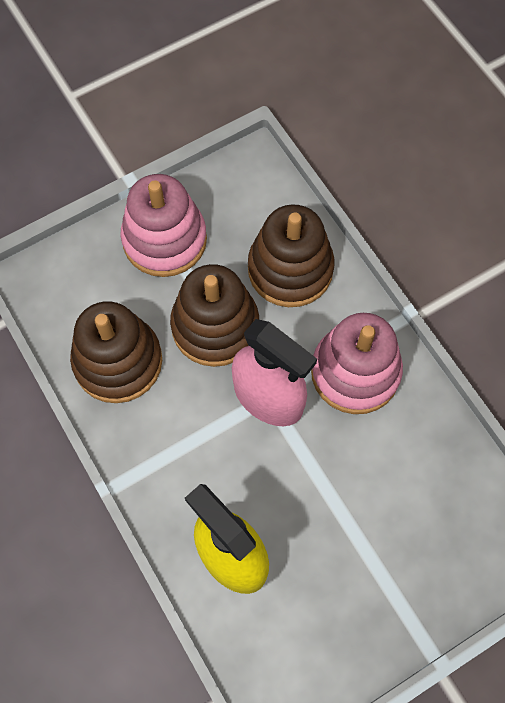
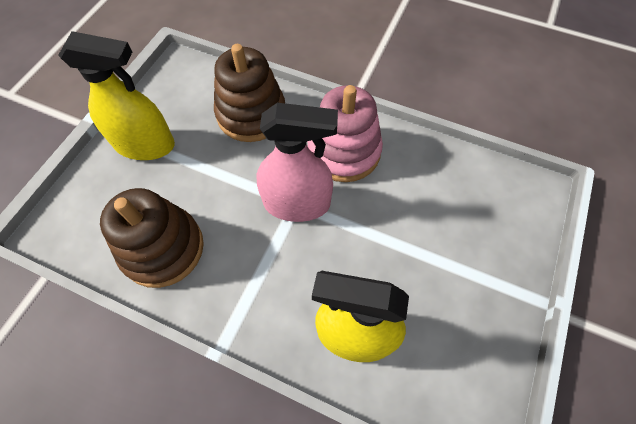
camera: 35 degrees left, 5 degrees down
pink stacking toy [120,174,207,277] -> yellow spray bottle [58,31,175,160]
brown stacking toy [170,264,259,367] -> none

